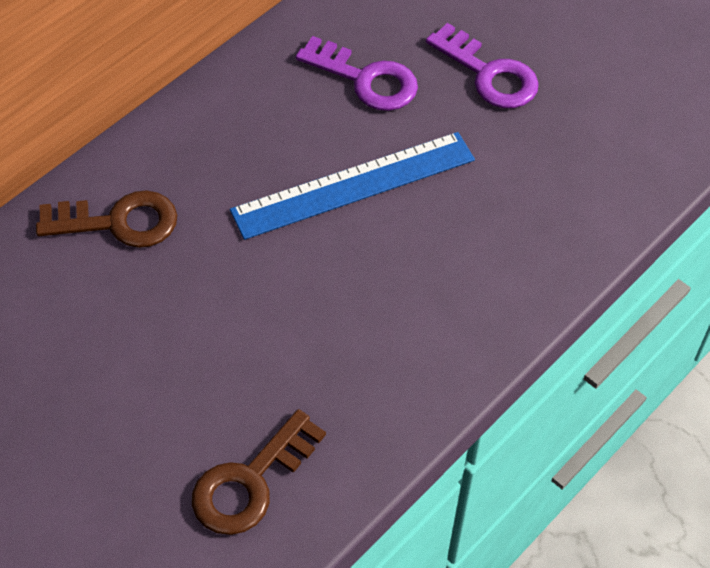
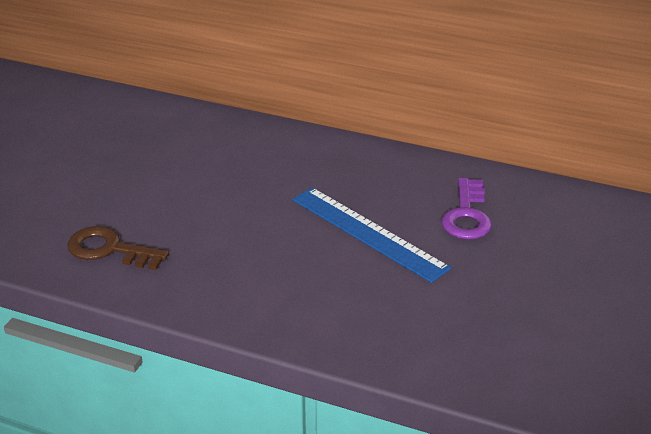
camera: 70 degrees right, 20 degrees down
brown key [36,190,177,248] -> none
purple key [426,23,539,108] -> none

